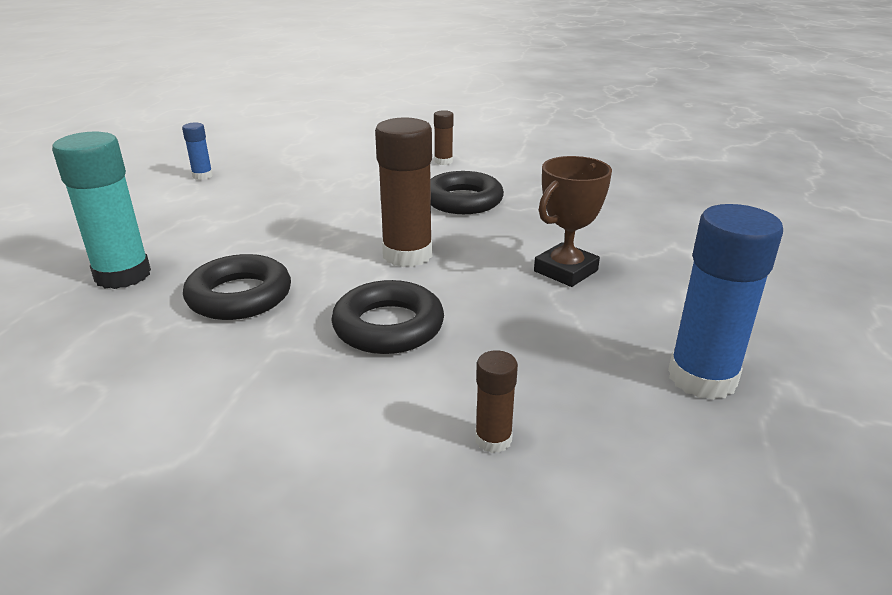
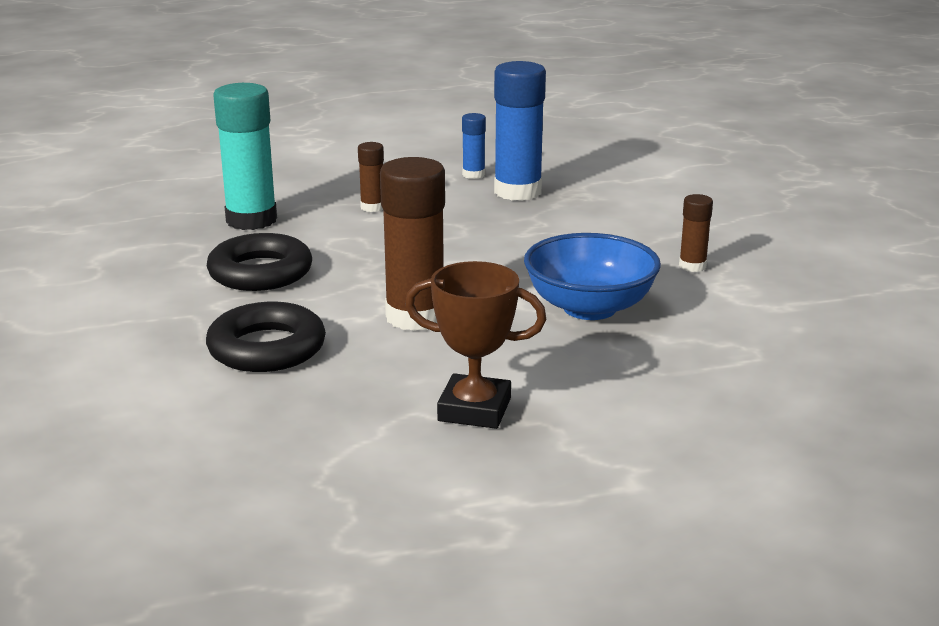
camera: 60 degrees right, 5 degrees down
black ring [430,171,504,214] -> blue bowl [524,233,661,320]
brown glue stick [475,350,518,453] -> brown glue stick moved to [358,142,384,212]
blue glue stick [668,204,783,400] -> blue glue stick moved to [494,61,546,201]

